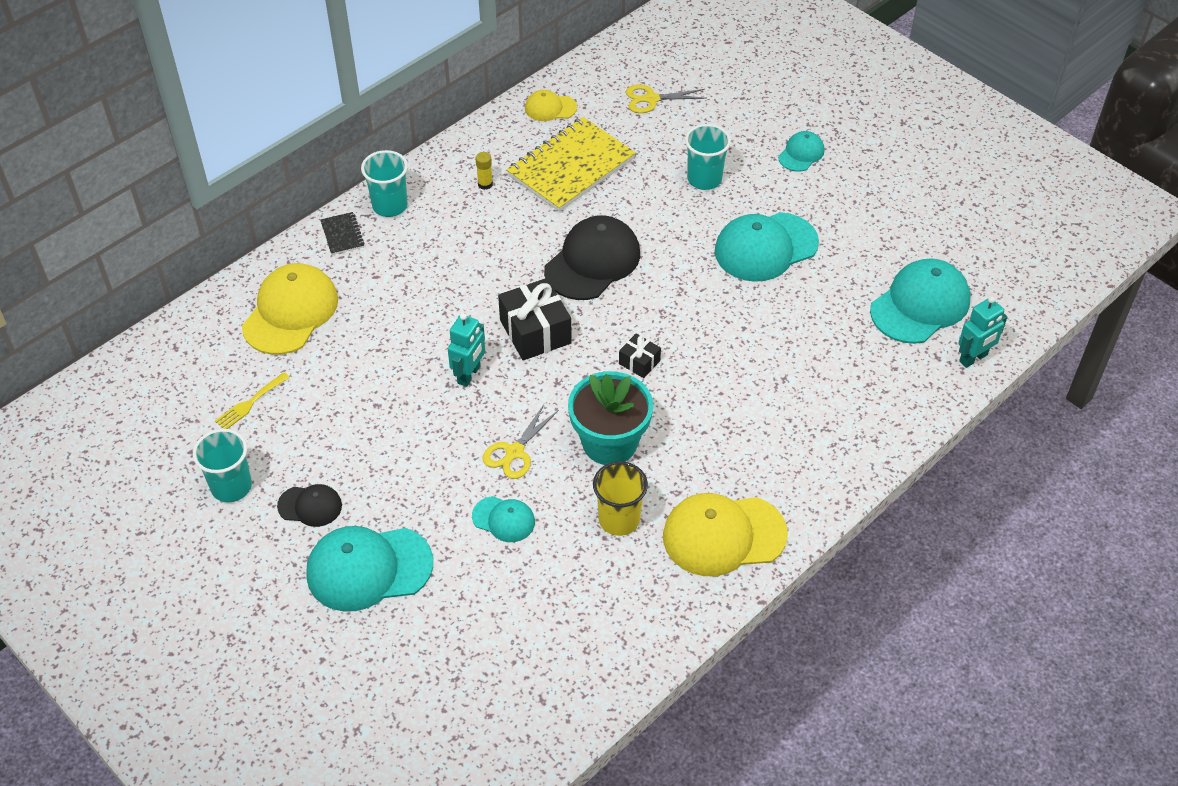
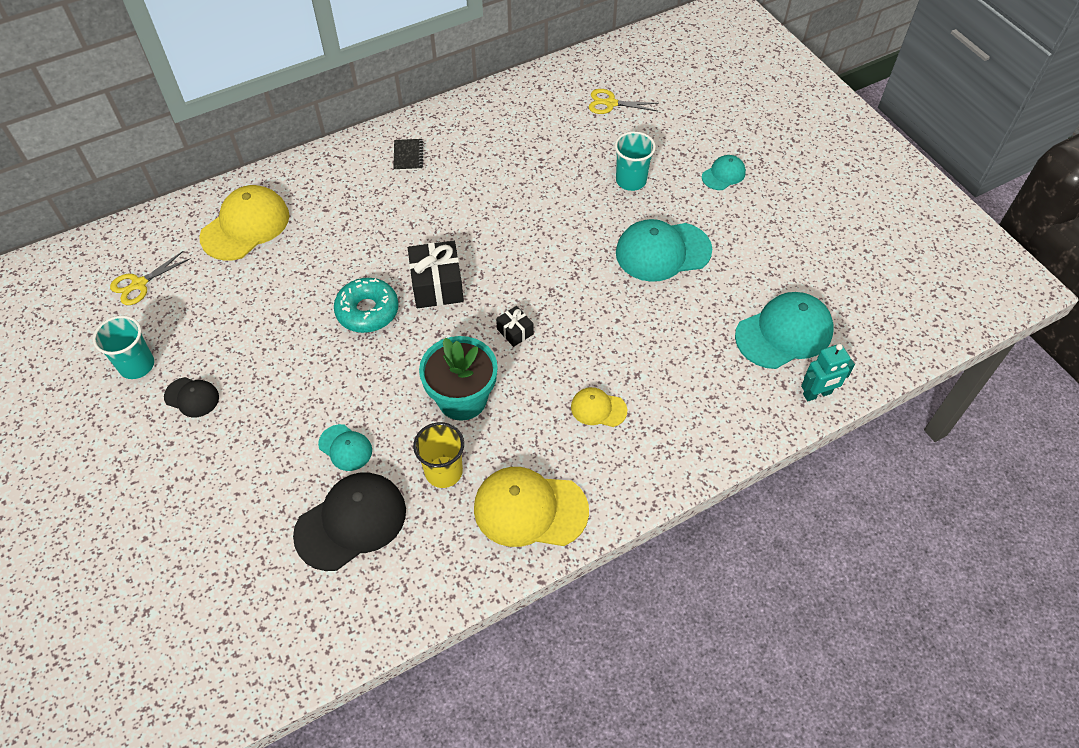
camera: 15 degrees right, 5 degrees up
yellow fork [215,372,290,429] -> none
turquoise cap [306,526,433,612] -> none
black notebook [320,212,365,255] -> black notebook moved to [393,139,423,171]
turquoise cup [361,150,408,217] -> none
turquoise robot [448,313,485,387] -> turquoise donut [334,278,399,333]
yellow glue stick [476,152,493,190] -> none
yellow scissors [483,403,559,479] -> yellow scissors moved to [110,251,191,305]
yellow notebook [506,117,636,212] -> none
yellow cap [525,90,577,121] -> yellow cap moved to [571,387,627,427]
black cap [544,215,640,300] -> black cap moved to [293,473,406,571]

